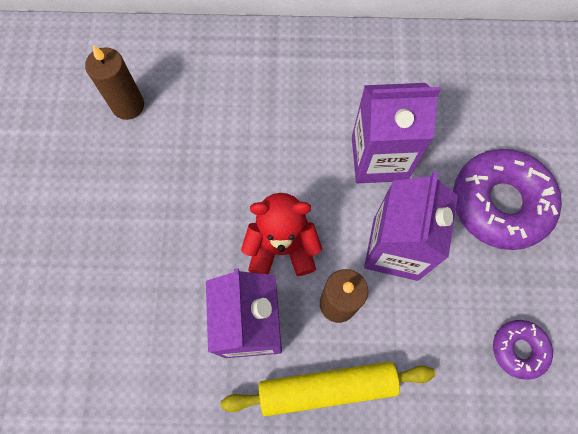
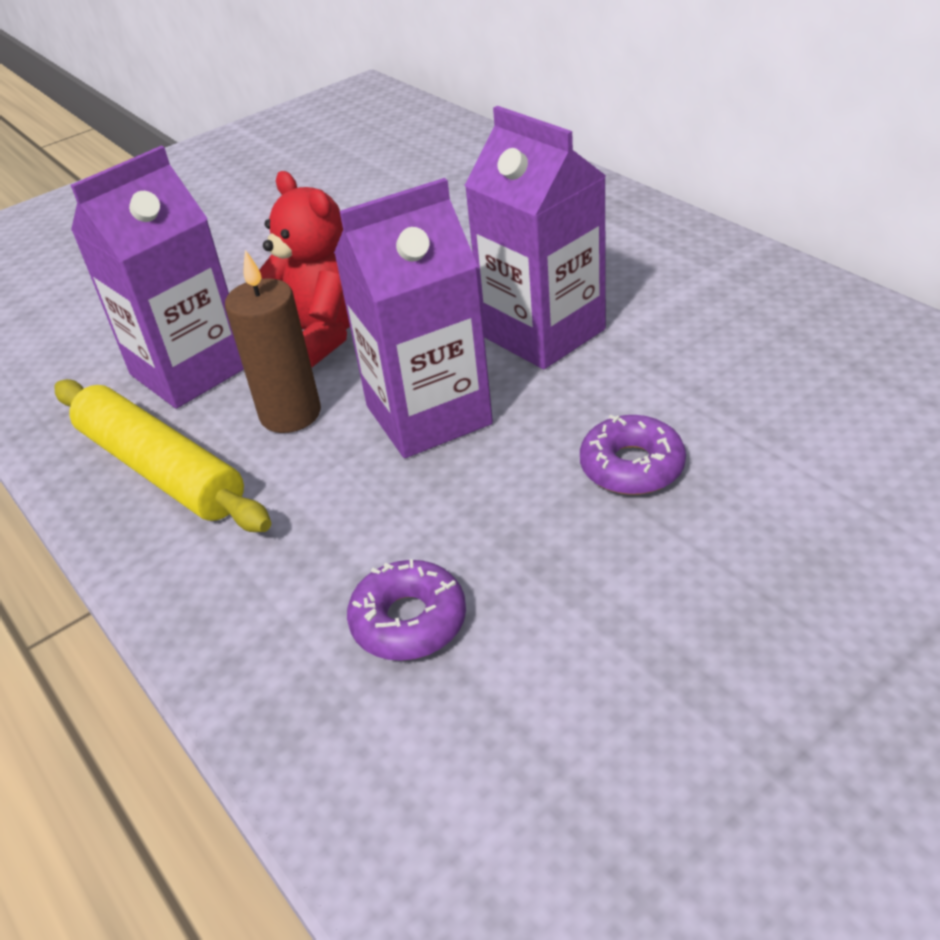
camera: 55 degrees right, 30 degrees down
brown candle [85,45,144,120] -> none
purple donut [453,149,562,250] -> purple donut [580,415,686,495], size x0.51

